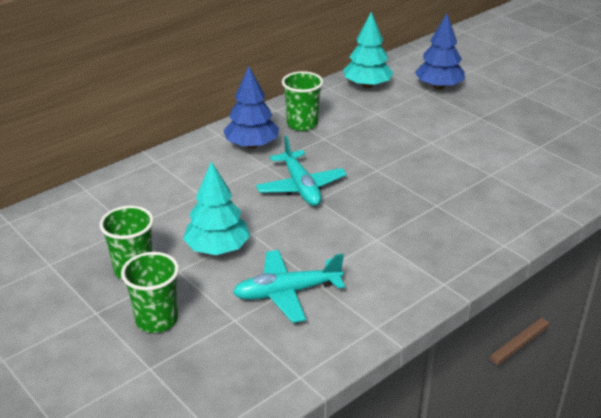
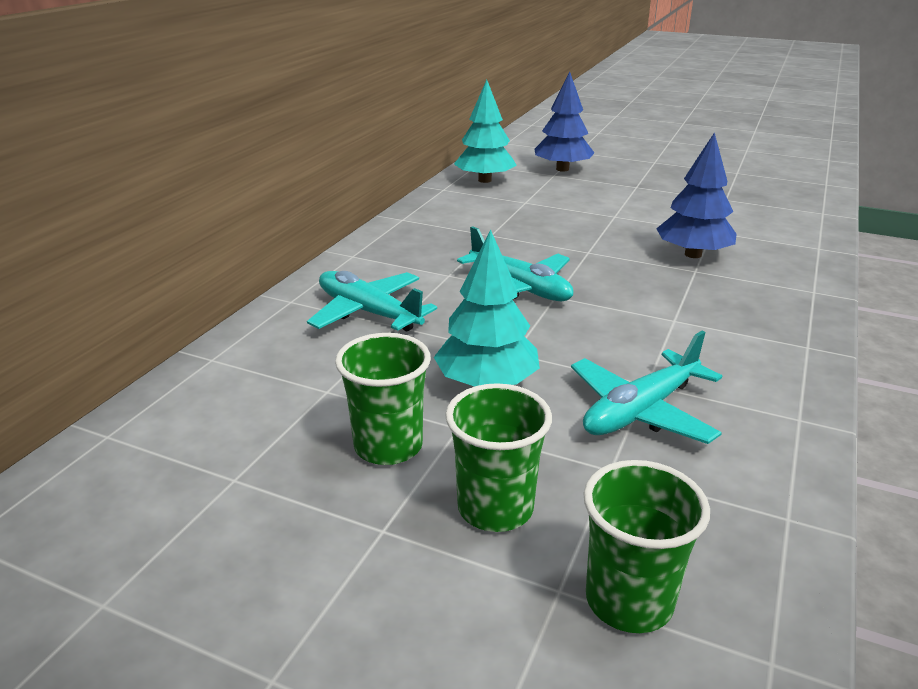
camera: 25 degrees left, 5 degrees down
blue tree [223,66,279,149] -> blue tree moved to [656,132,737,258]
green cup [282,71,323,131] -> green cup moved to [584,460,710,633]
none -> turquoise plane [307,271,437,331]

